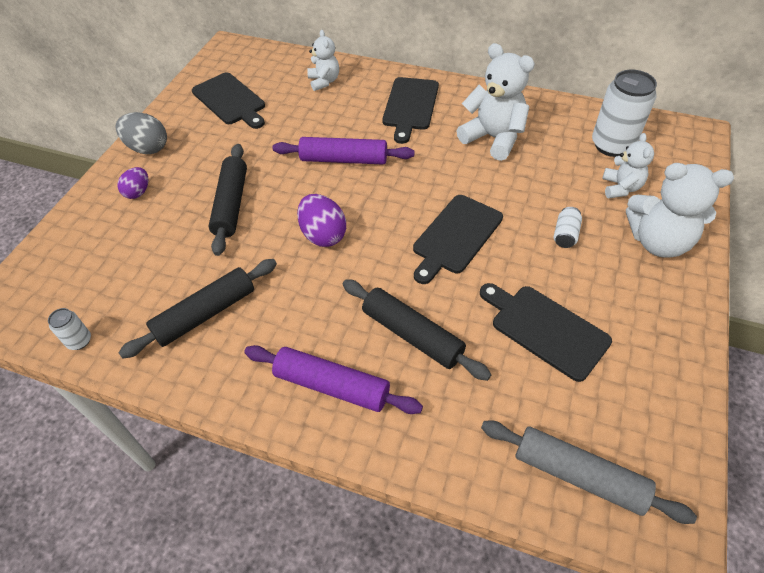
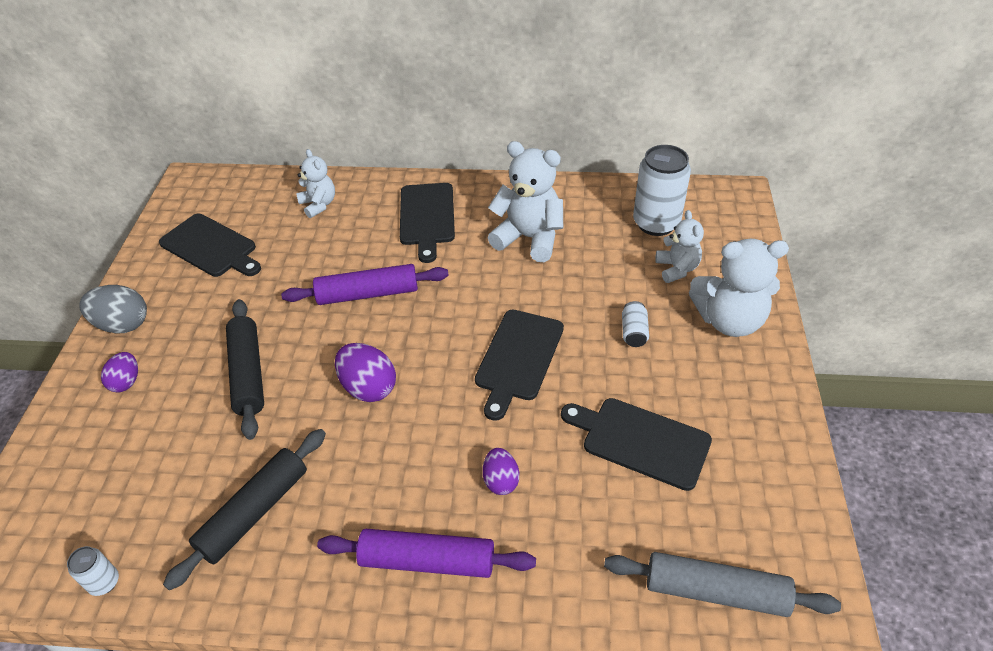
camera: 15 degrees left, 5 degrees down
black rolling pin [343,279,491,381] -> purple egg [483,448,519,495]

